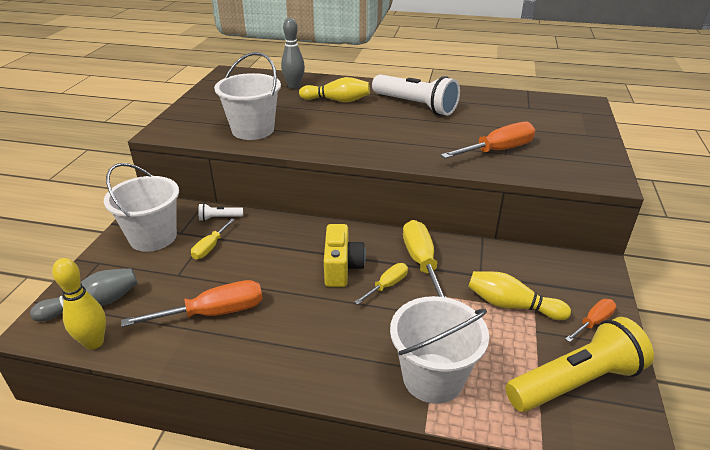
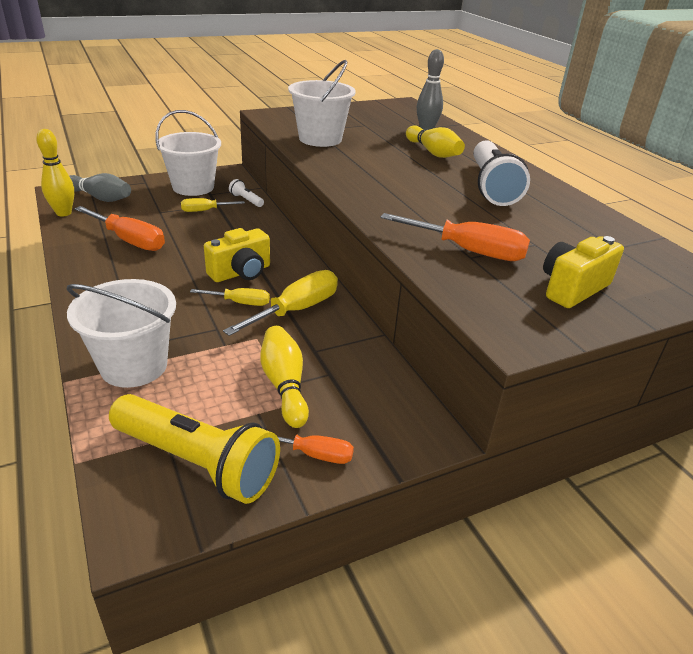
camera: 50 degrees right, 0 degrees up
none -> yellow camera [543,236,624,308]

